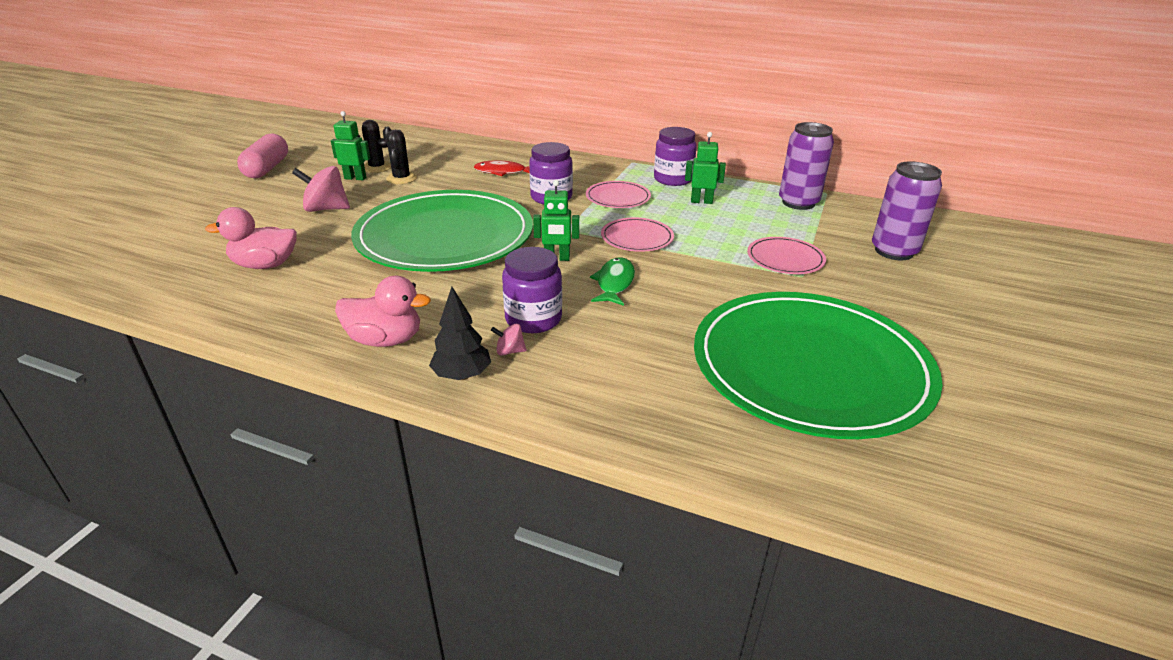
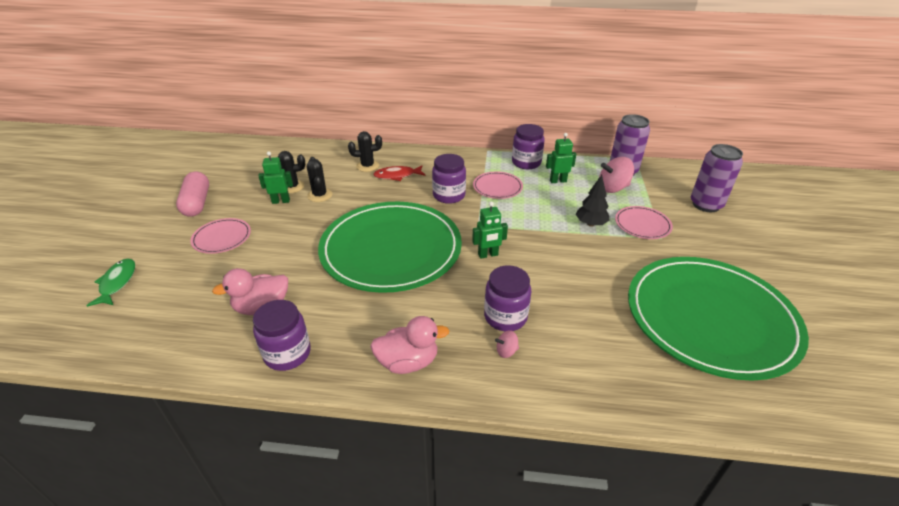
camera: 15 degrees left, 5 degrees up
pink spinning top [292,166,350,212] -> pink spinning top moved to [599,157,634,193]
black tree [429,287,491,380] -> black tree moved to [576,175,610,227]
green fish [590,257,635,306] -> green fish moved to [86,259,135,307]
pink plate [601,218,674,252] -> pink plate moved to [190,218,251,254]
none -> purple jar [253,300,311,371]
none -> black cactus [348,131,382,172]

